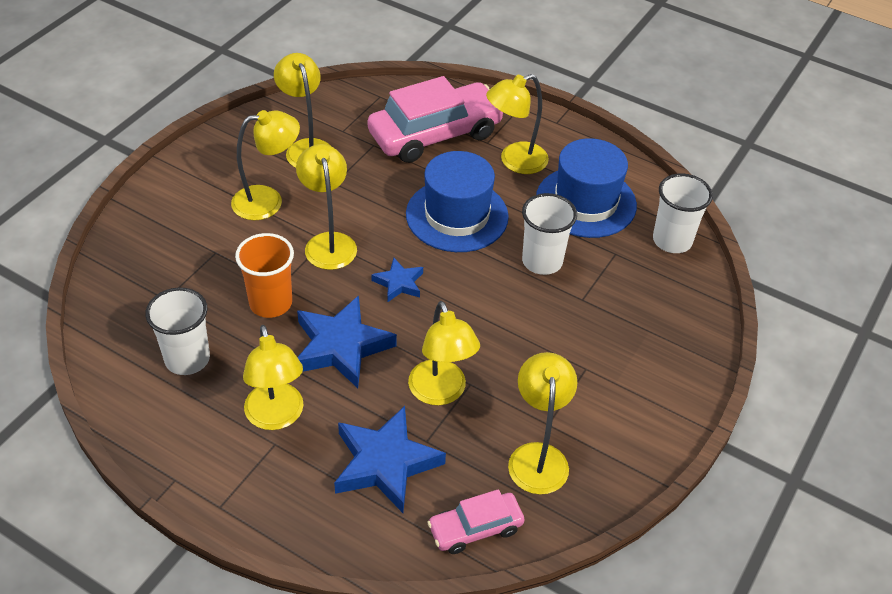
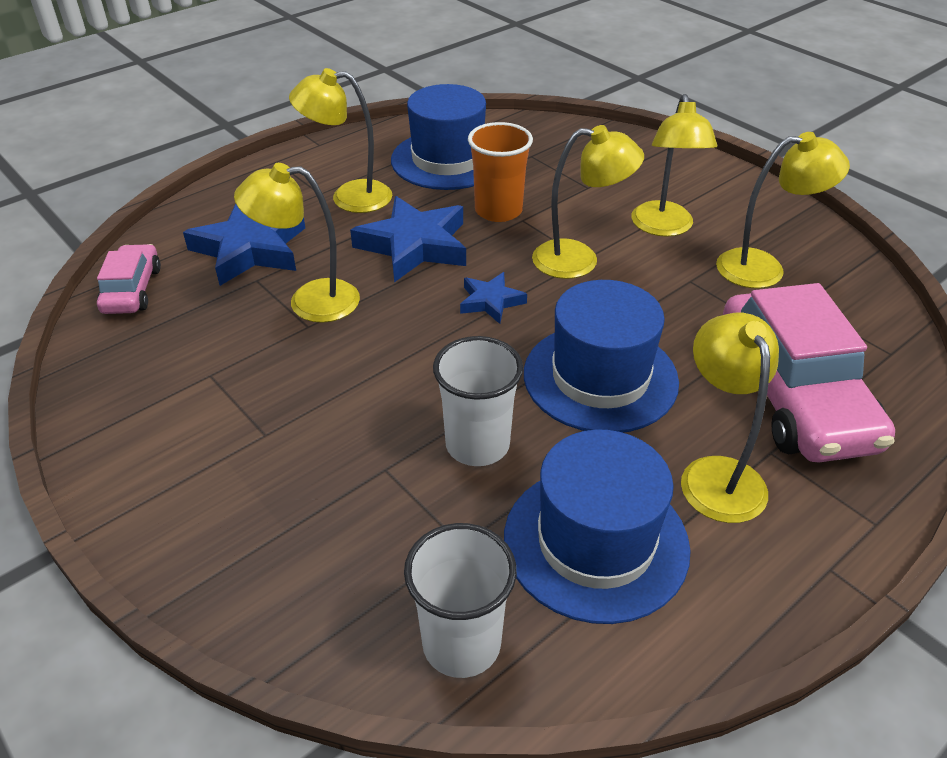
camera: 110 degrees right, 5 degrees down
white cup [145,287,210,375] -> blue hat [391,84,486,190]
yellow lamp [508,352,577,494] -> none

